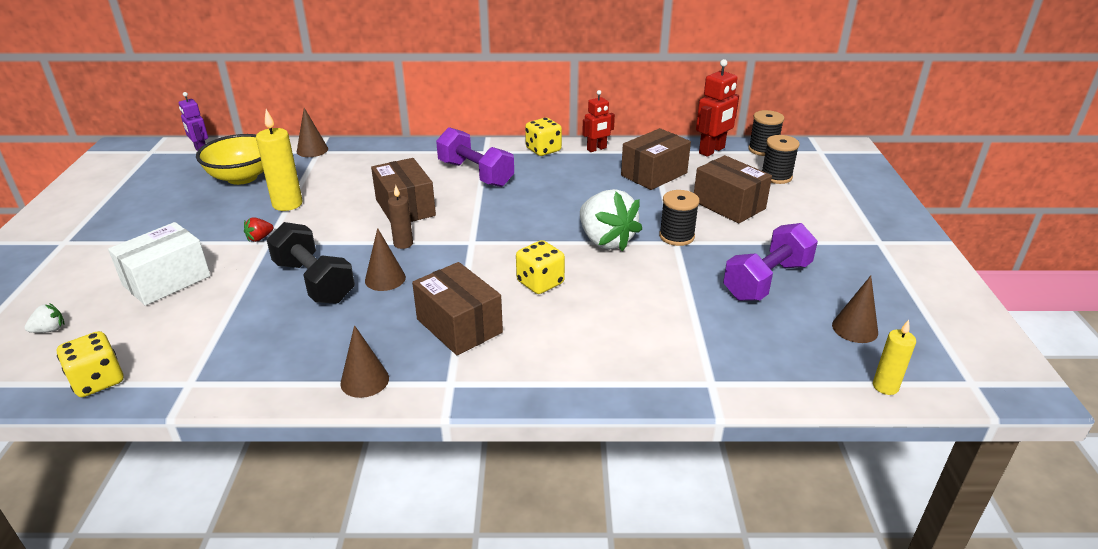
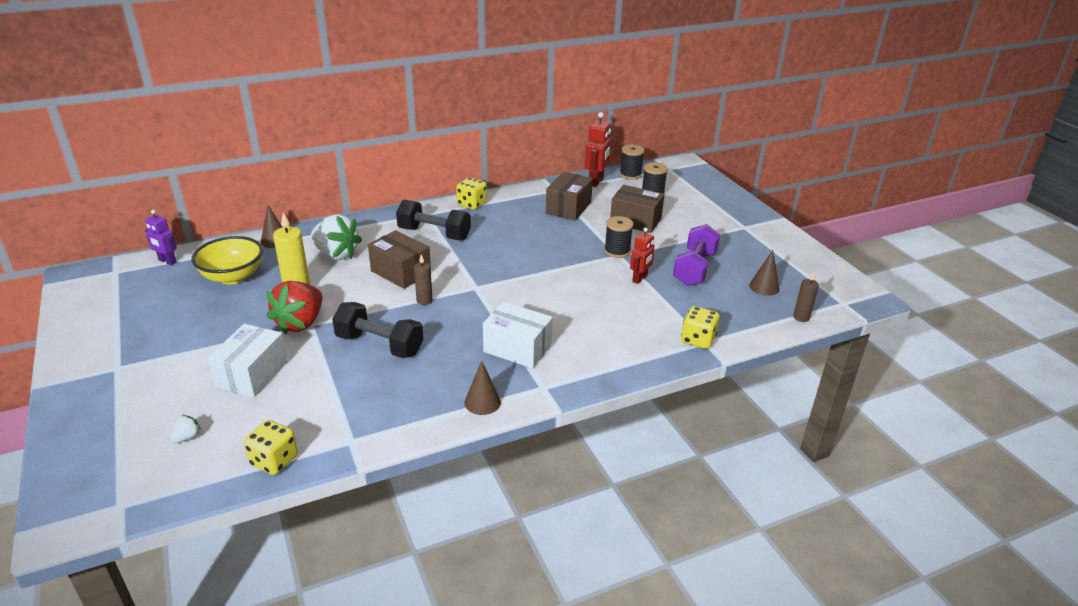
camera: 25 degrees left, 0 degrees up
red strawberry [244,217,274,242] -> red strawberry [266,281,322,334], size x2.44
brown cone [365,228,406,291] -> none
brown box [412,262,503,355] -> white box [483,302,553,369]
purple dumbbell [436,127,514,187] -> black dumbbell [396,200,471,241]
yellow dice [516,240,565,294] -> yellow dice moved to [681,306,720,349]
white strawberry [580,189,642,252] -> white strawberry moved to [311,214,362,260]
red robot [582,90,615,152] -> red robot moved to [630,227,655,284]
yellow candle [873,320,916,395] -> brown candle [793,271,819,322]

